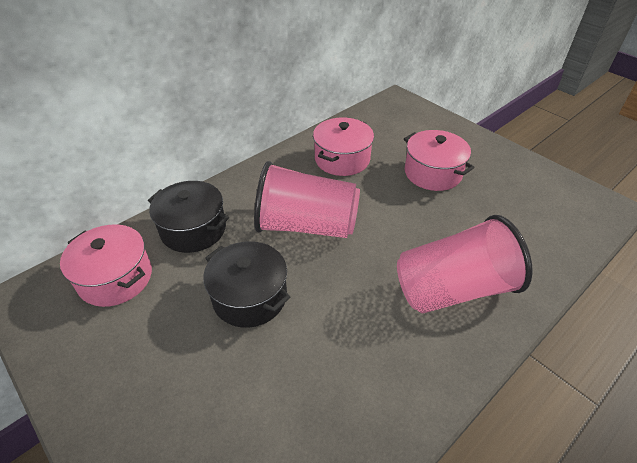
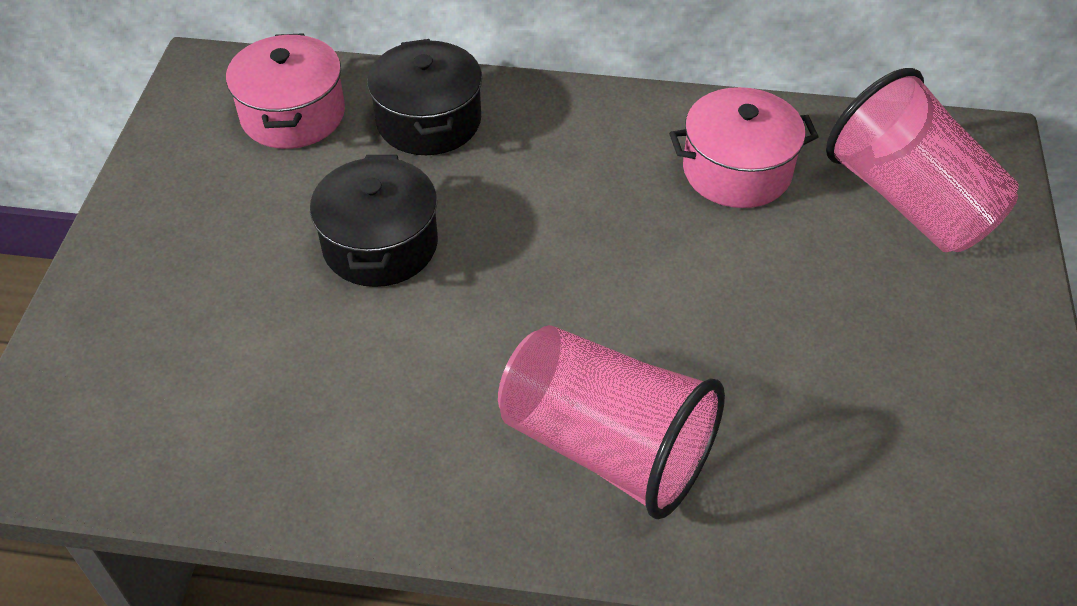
camera: 50 degrees right, 5 degrees up
pink cup [254,161,360,238] -> pink cup moved to [826,68,1019,252]
pink pot [404,130,474,191] -> none

